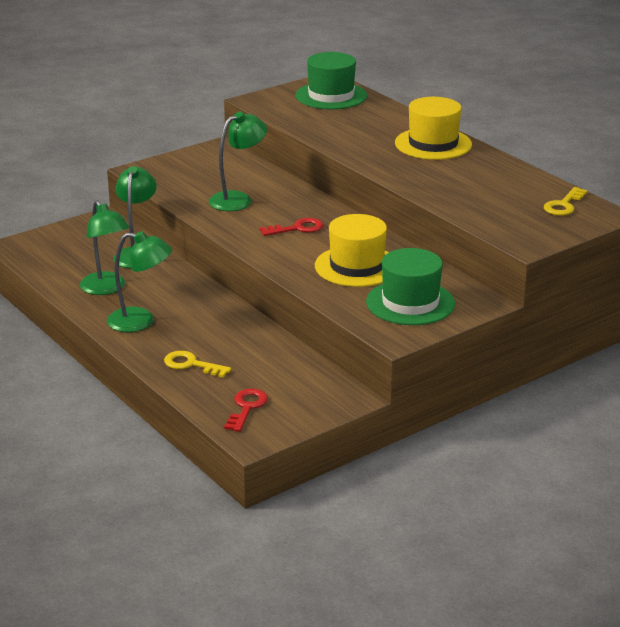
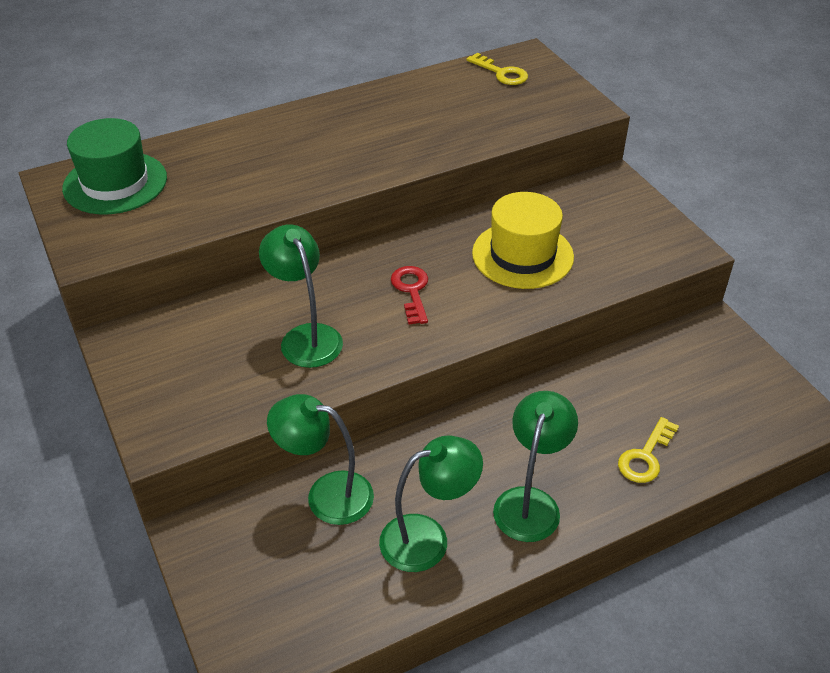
camera: 80 degrees left, 15 degrees up
red key [224,389,268,432] -> none
green hat [366,248,455,325] -> none
yellow hat [395,97,472,160] -> none

